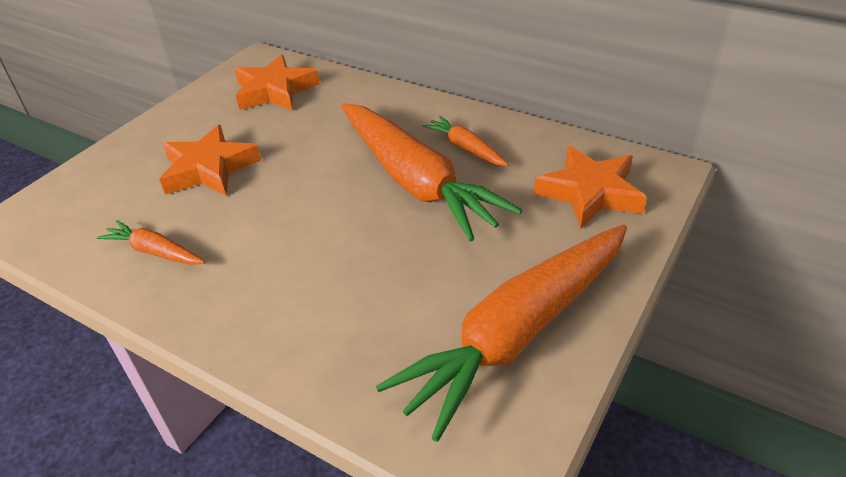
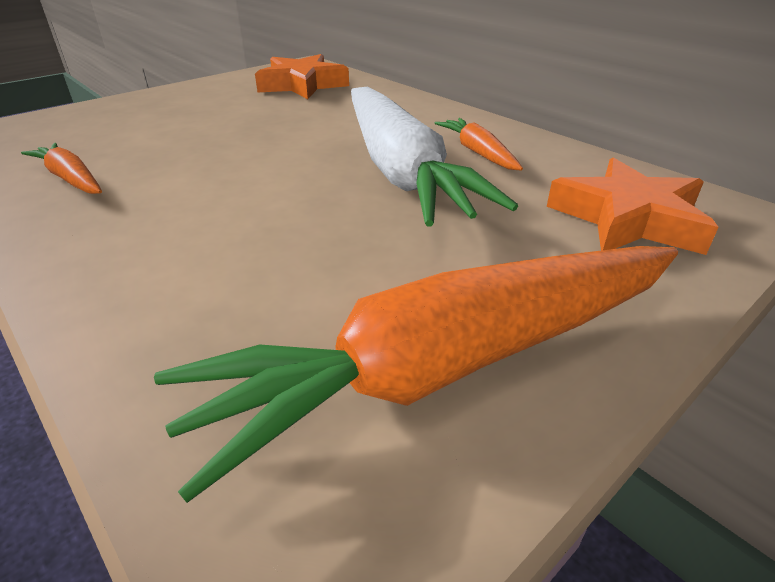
camera: 15 degrees right, 5 degrees down
orange star [159,125,261,196] -> none
orange carrot [341,103,522,242] -> white carrot [351,87,518,226]

